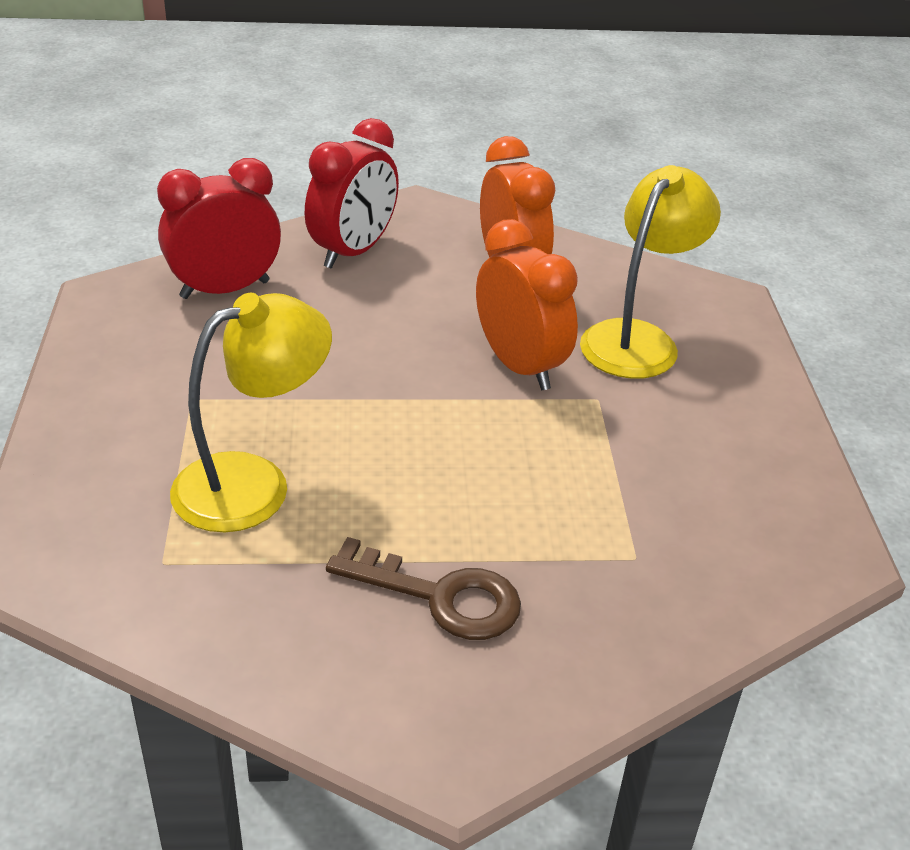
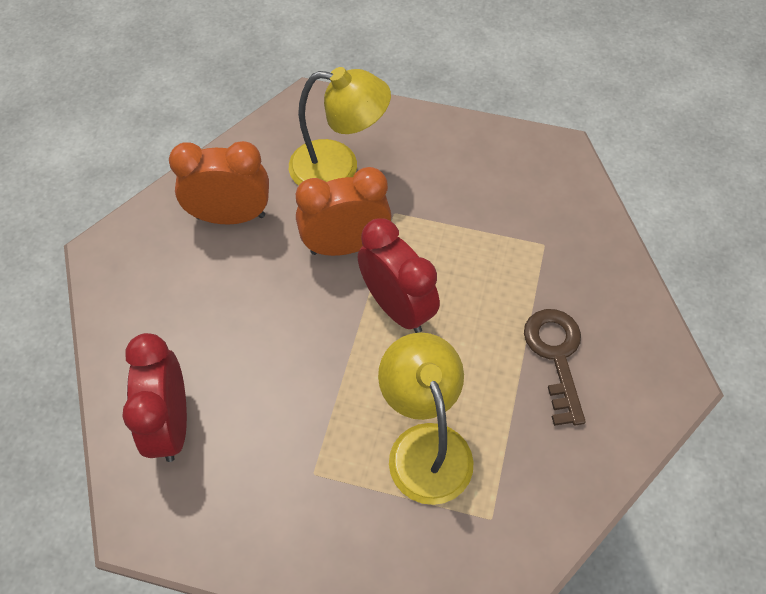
camera: 70 degrees left, 20 degrees up
red clock [305,118,399,269] -> red clock moved to [358,218,440,333]
brown key [326,537,521,640] -> brown key turned 45 degrees counterclockwise [524,309,586,426]
yellow lamp [580,165,721,379] -> yellow lamp turned 135 degrees clockwise [289,67,391,186]

